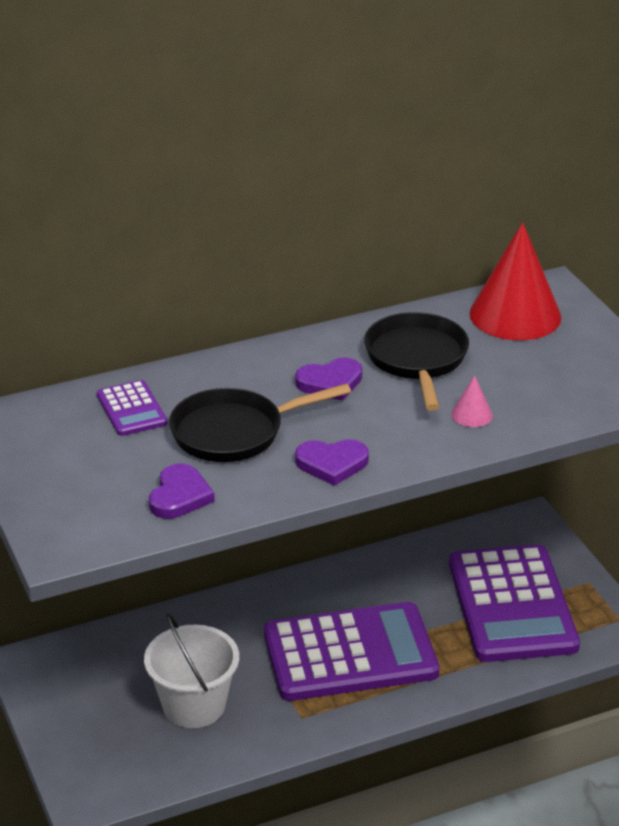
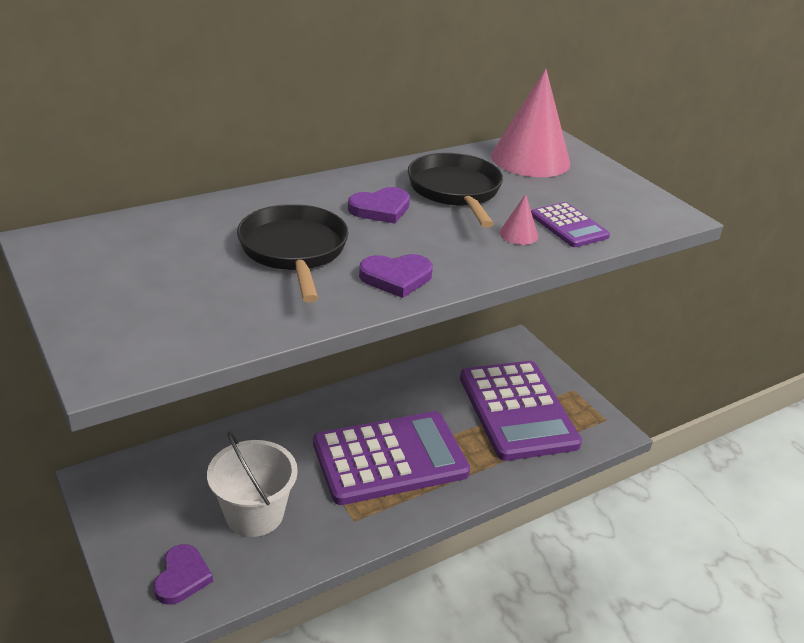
camera: 10 degrees left, 0 degrees up
purple calculator [97,380,167,436] -> purple calculator moved to [531,202,610,247]
purple heart [149,463,215,519] -> purple heart moved to [153,544,213,605]
black pan [169,383,351,462] -> black pan turned 105 degrees clockwise [237,204,349,303]
red cone [470,222,561,340] -> pink cone [491,68,571,177]

